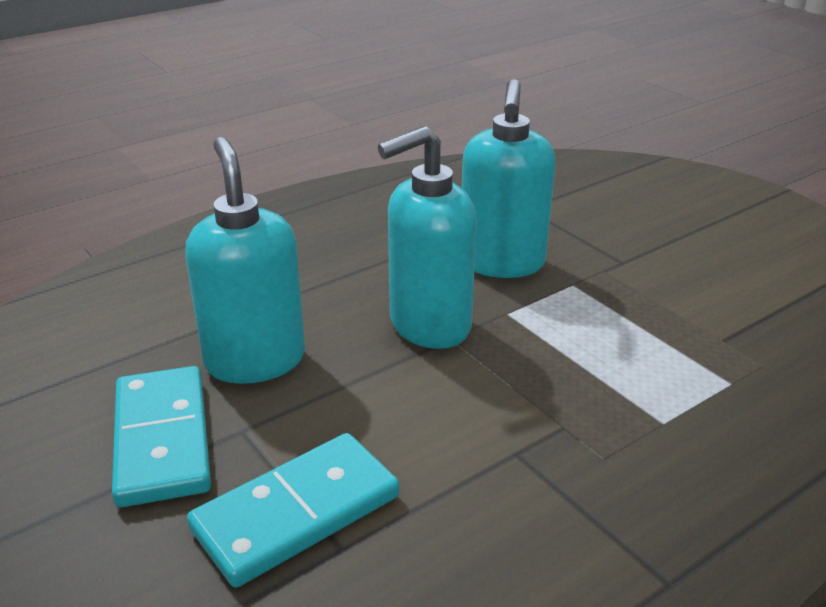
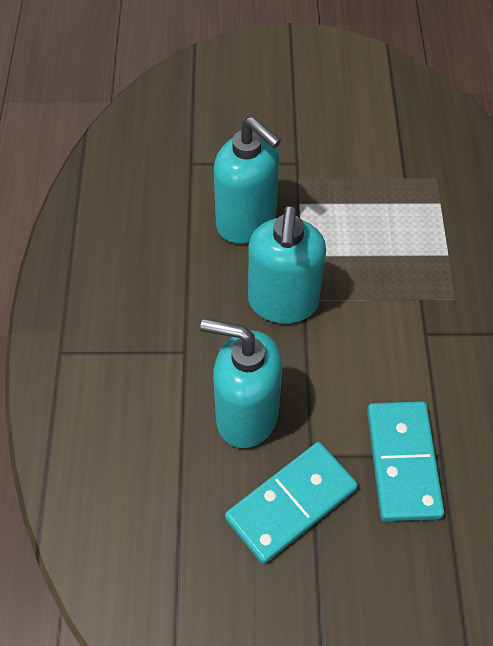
camera: 55 degrees left, 25 degrees up
turquoise domino [112,366,211,507] -> turquoise domino turned 60 degrees counterclockwise [225,442,358,564]

